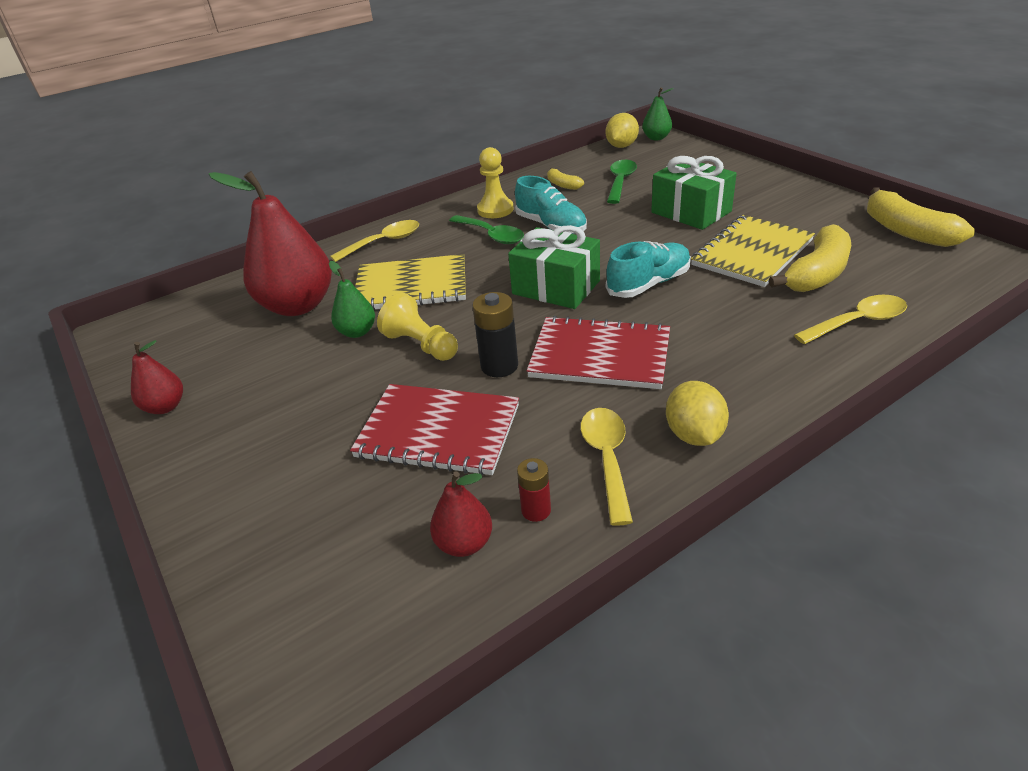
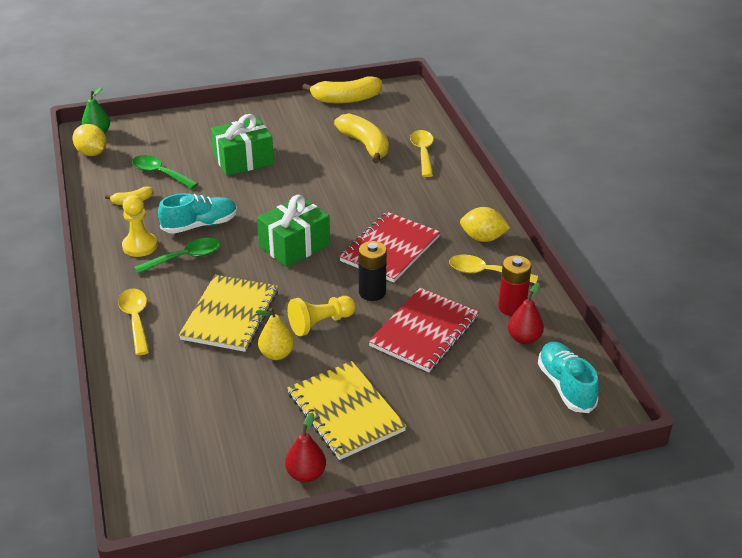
camera: 75 degrees left, 0 degrees up
red pear [209,171,332,316] -> none
green pear [329,261,375,338] -> yellow pear [256,308,294,360]
red battery [517,458,551,522] -> red battery [498,255,532,316], size x1.60
turquoise shoe [606,241,691,298] -> turquoise shoe moved to [538,342,599,413]
yellow notebook [691,215,815,287] -> yellow notebook moved to [287,361,406,460]

